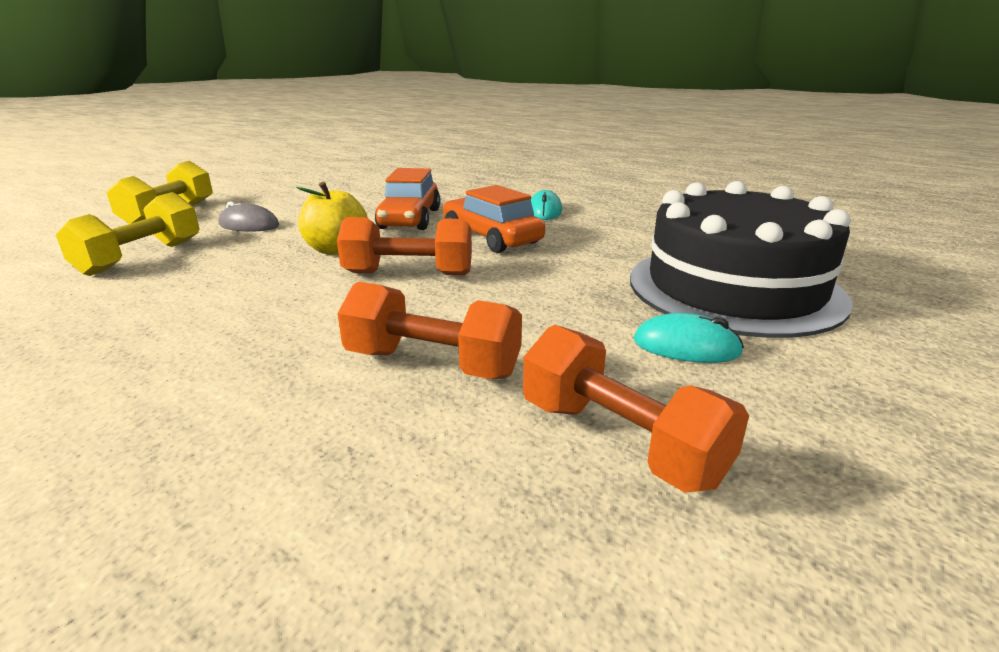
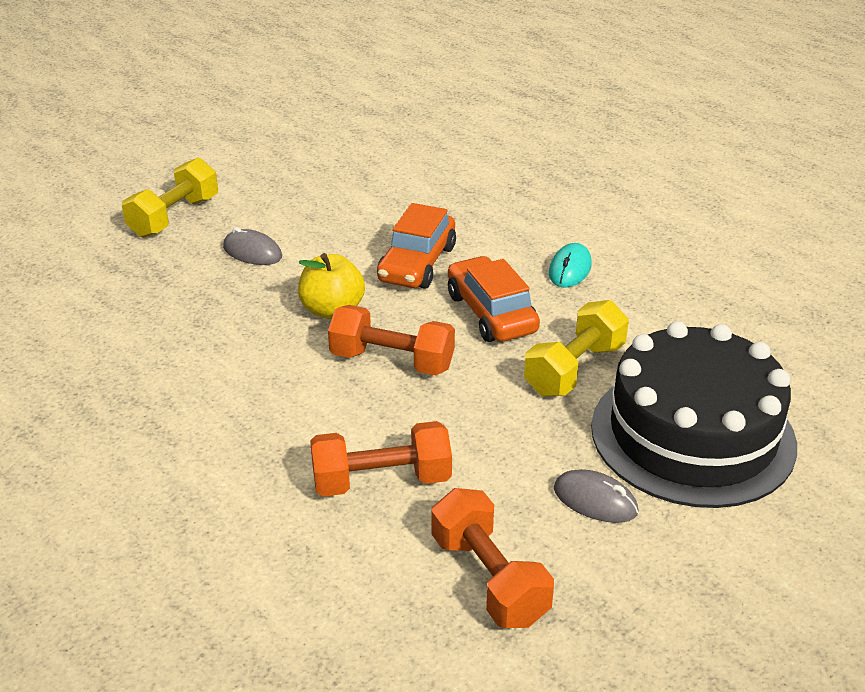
camera: 15 degrees right, 10 degrees up
yellow dumbbell [56,192,199,276] -> yellow dumbbell moved to [524,300,629,396]
orange dumbbell [337,281,522,379] -> orange dumbbell turned 45 degrees counterclockwise [310,421,452,497]
turquoise mouse [634,313,744,363] -> grey mouse [554,469,638,523]

